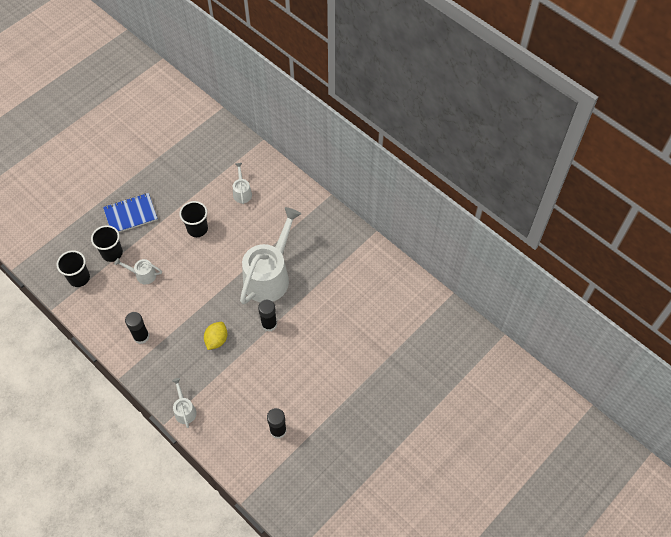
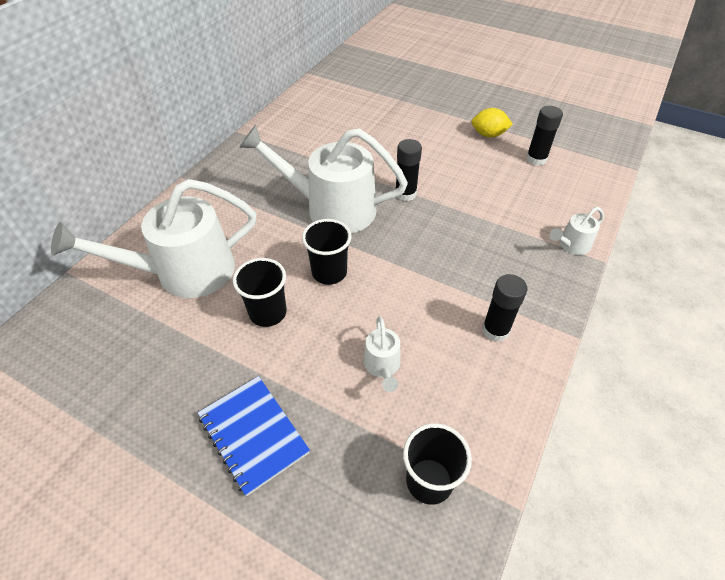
camera: 105 degrees left, 10 degrees down
black cup [91,225,123,262] -> black cup moved to [302,219,352,285]
yellow lemon [204,322,227,350] -> yellow lemon moved to [471,108,513,138]
white watering can [233,163,252,204] -> white watering can [51,179,257,298], size x2.28

